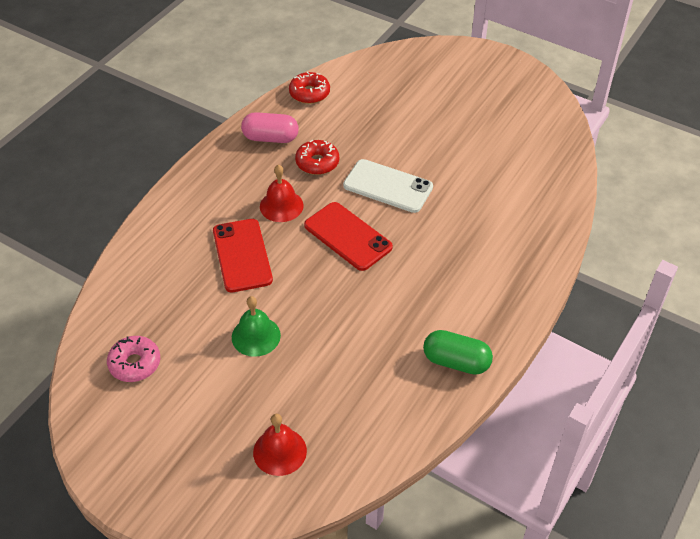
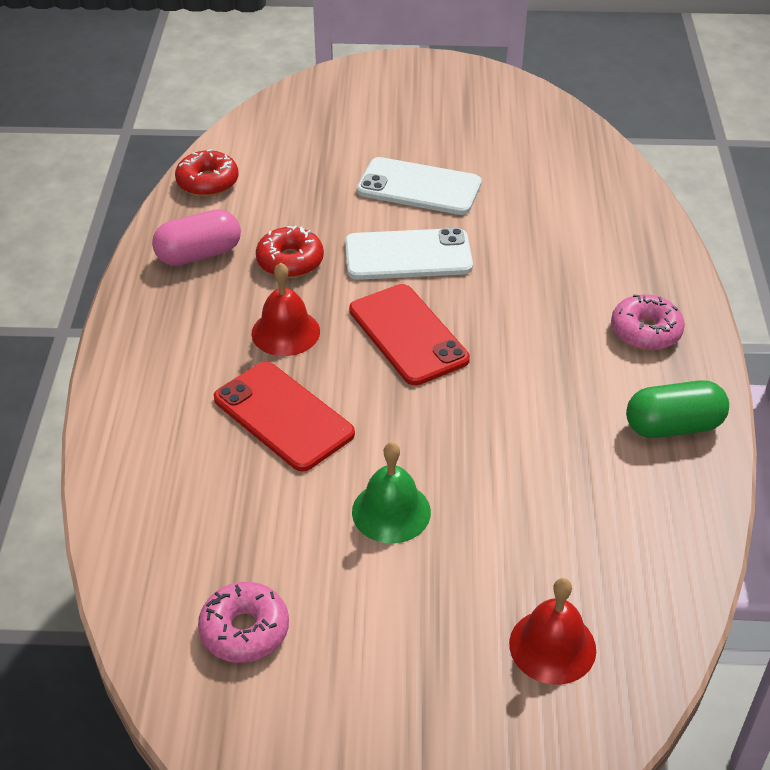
camera: 30 degrees left, 5 degrees down
red phone [304,202,393,271] -> red phone turned 45 degrees clockwise [349,284,470,385]
none -> white phone [357,157,482,215]
none -> pink donut [611,294,685,350]

